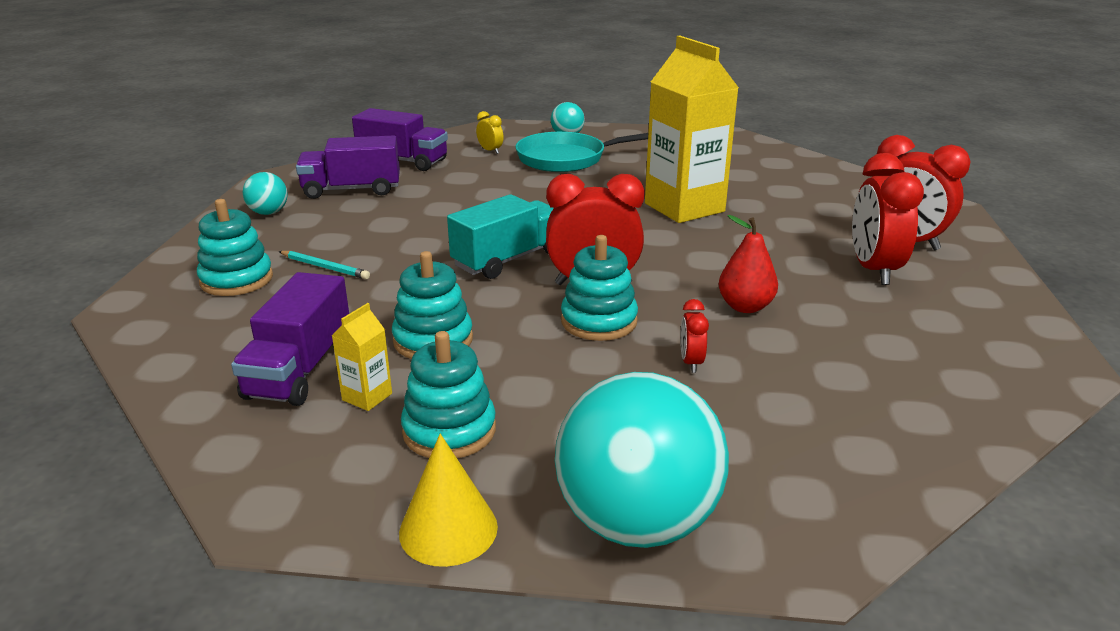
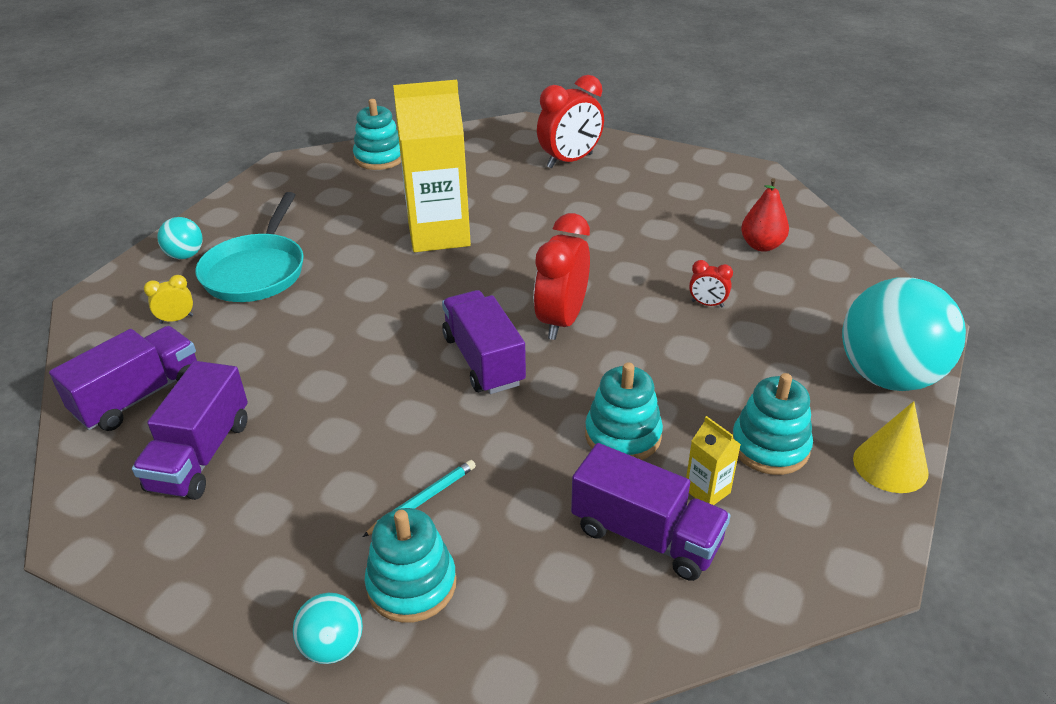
camera: 70 degrees left, 10 degrees up
turquoise ball [243,172,288,215] -> turquoise ball moved to [293,593,363,664]
turquoise truck [447,194,553,279] -> purple truck [442,290,526,394]
turquoise stacking toy [561,235,638,341] -> turquoise stacking toy moved to [353,99,401,170]
red pear [719,215,778,313] -> red pear moved to [741,178,789,252]
red clock [852,153,924,285] -> none

